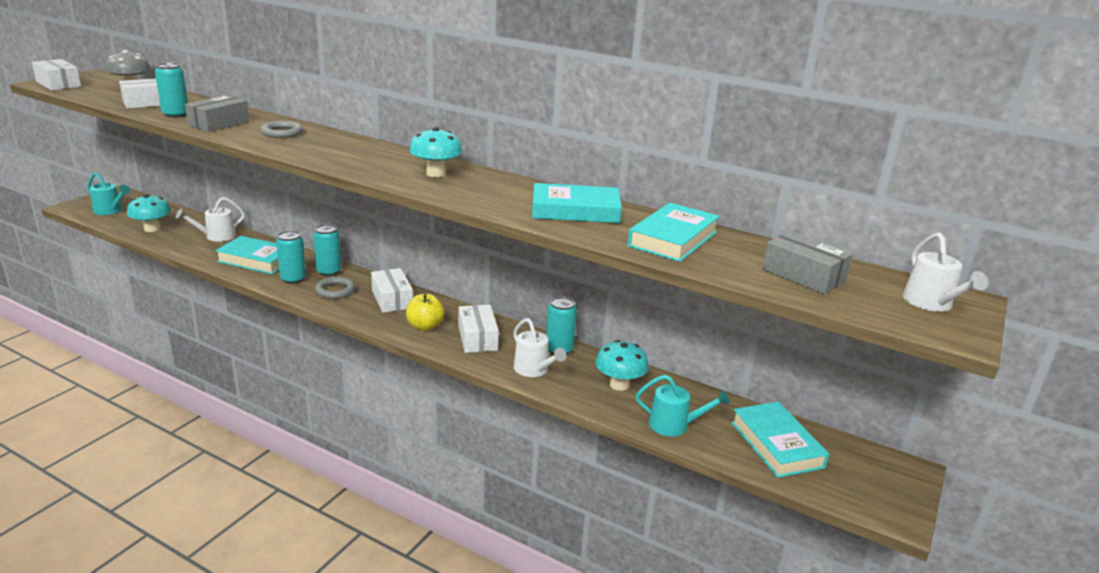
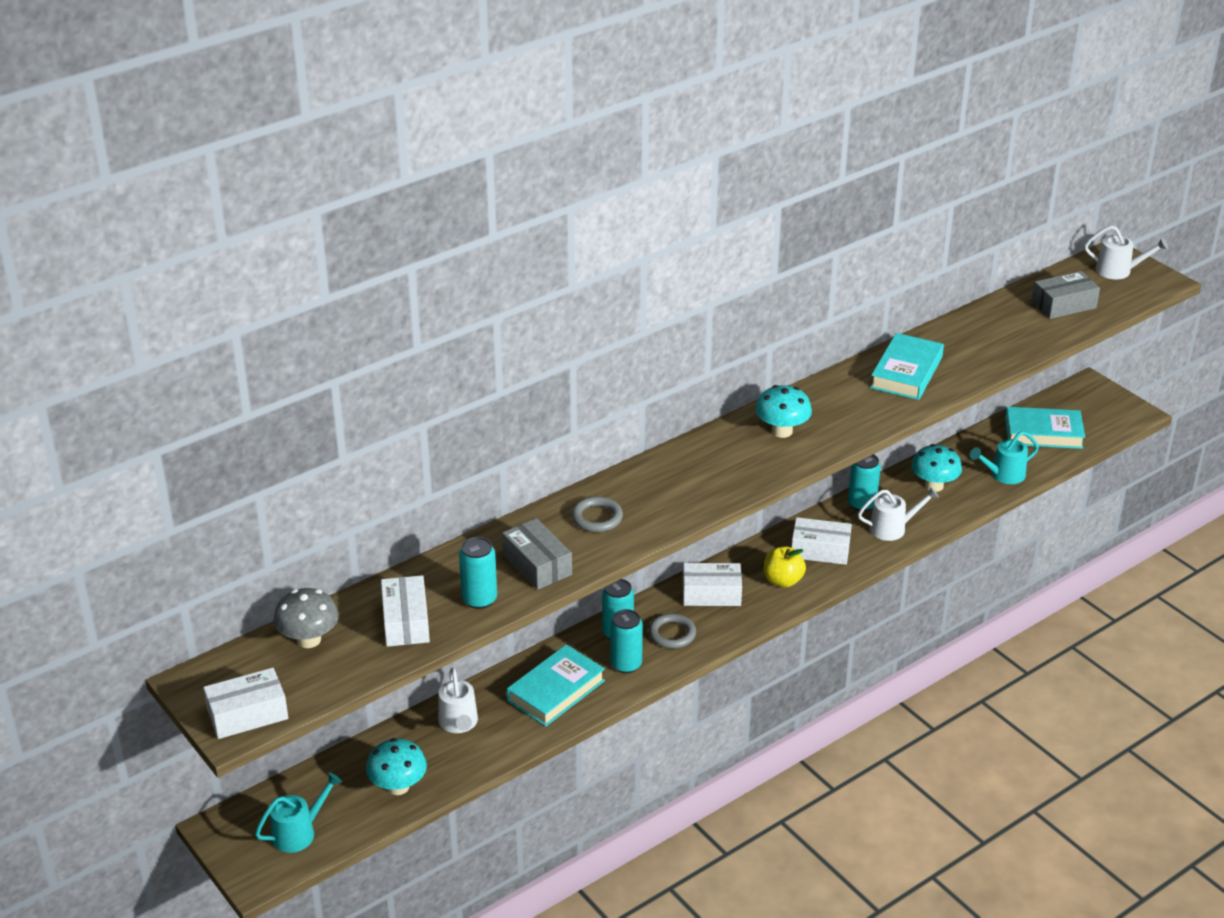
camera: 65 degrees left, 10 degrees up
turquoise book [628,203,720,262] -> none
turquoise watering can [636,375,730,436] -> turquoise watering can turned 150 degrees counterclockwise [970,431,1039,484]

